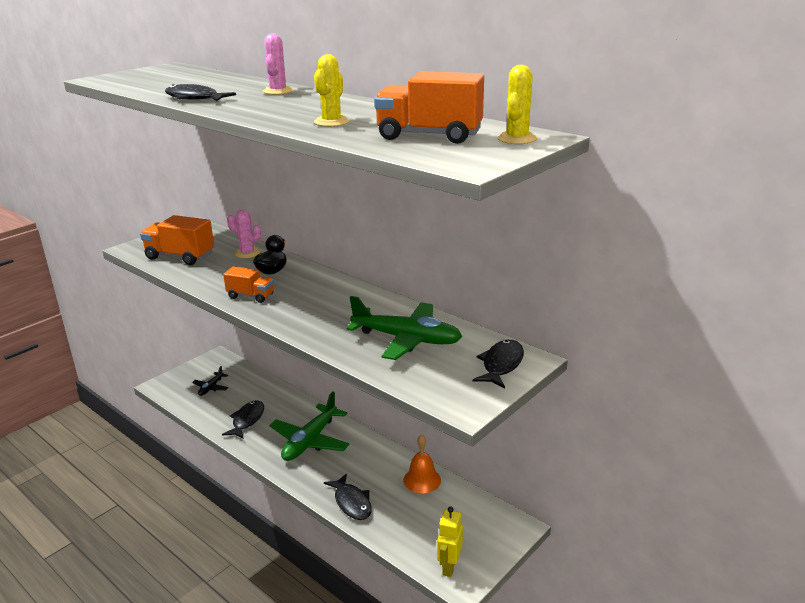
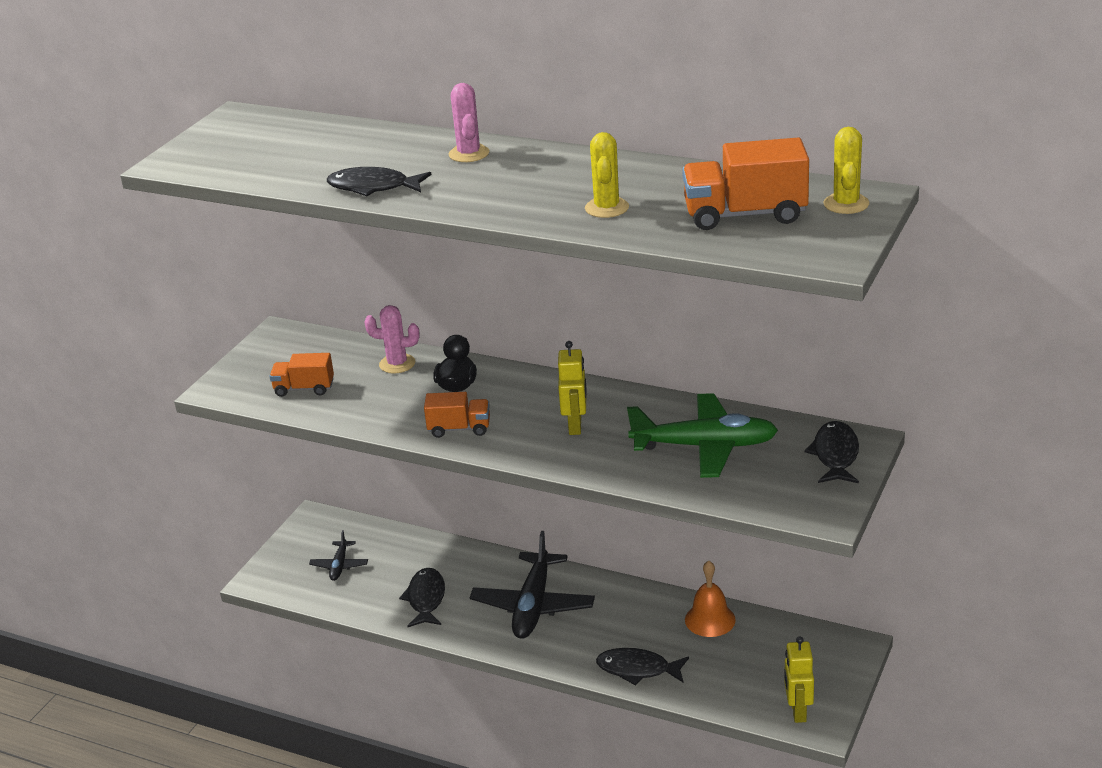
camera: 15 degrees left, 5 degrees up
orange truck [140,215,214,265] -> orange truck [269,353,334,397], size x0.61
green plane [269,391,350,461] -> black plane [470,531,595,639]
black fish [324,473,372,520] -> black fish turned 150 degrees clockwise [596,648,689,686]
none -> yellow robot [558,341,586,435]

